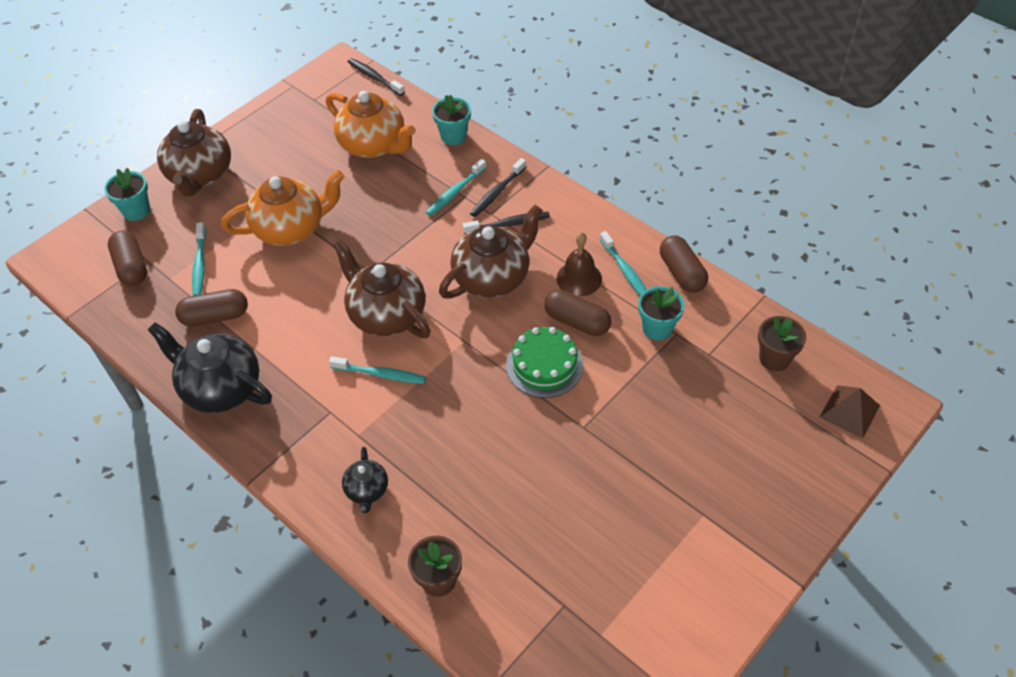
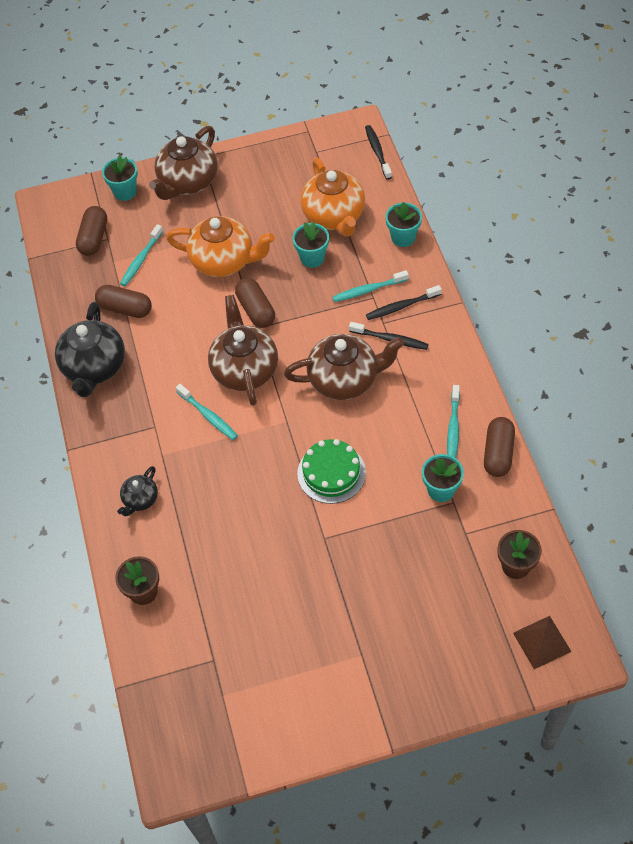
camera: 35 degrees right, 5 degrees up
black teapot [148,322,272,413] -> black teapot turned 150 degrees counterclockwise [55,302,125,397]
brown capsule [544,290,611,336] -> brown capsule moved to [235,278,275,328]
brown bell [557,232,602,296] -> none
none -> turquoise flower pot [292,221,329,268]

